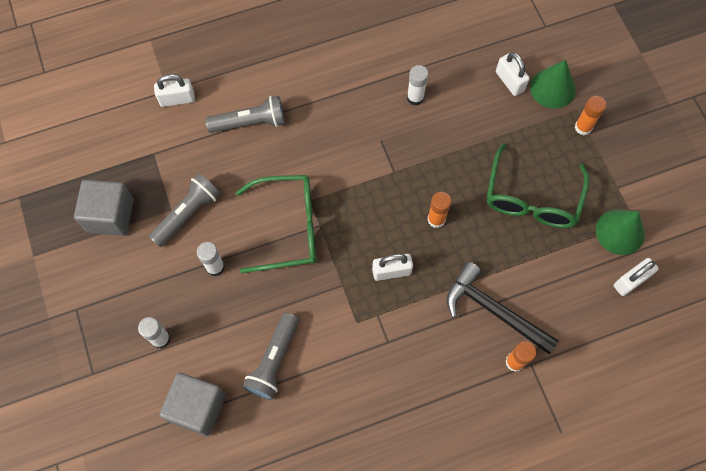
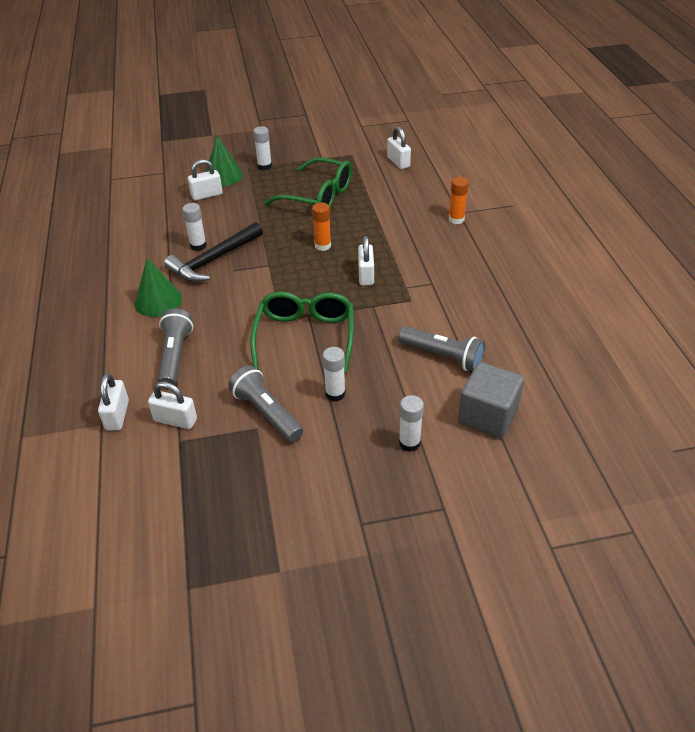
camera: 80 degrees left, 25 degrees down
grey cube [74,180,134,236] -> none
black hammer [447,262,559,354] -> black hammer moved to [164,222,263,282]
orange glue stick [575,96,606,135] -> white glue stick [253,126,272,170]
green cone [596,209,645,255] -> green cone moved to [134,258,182,317]
none -> white padlock [148,381,197,429]

